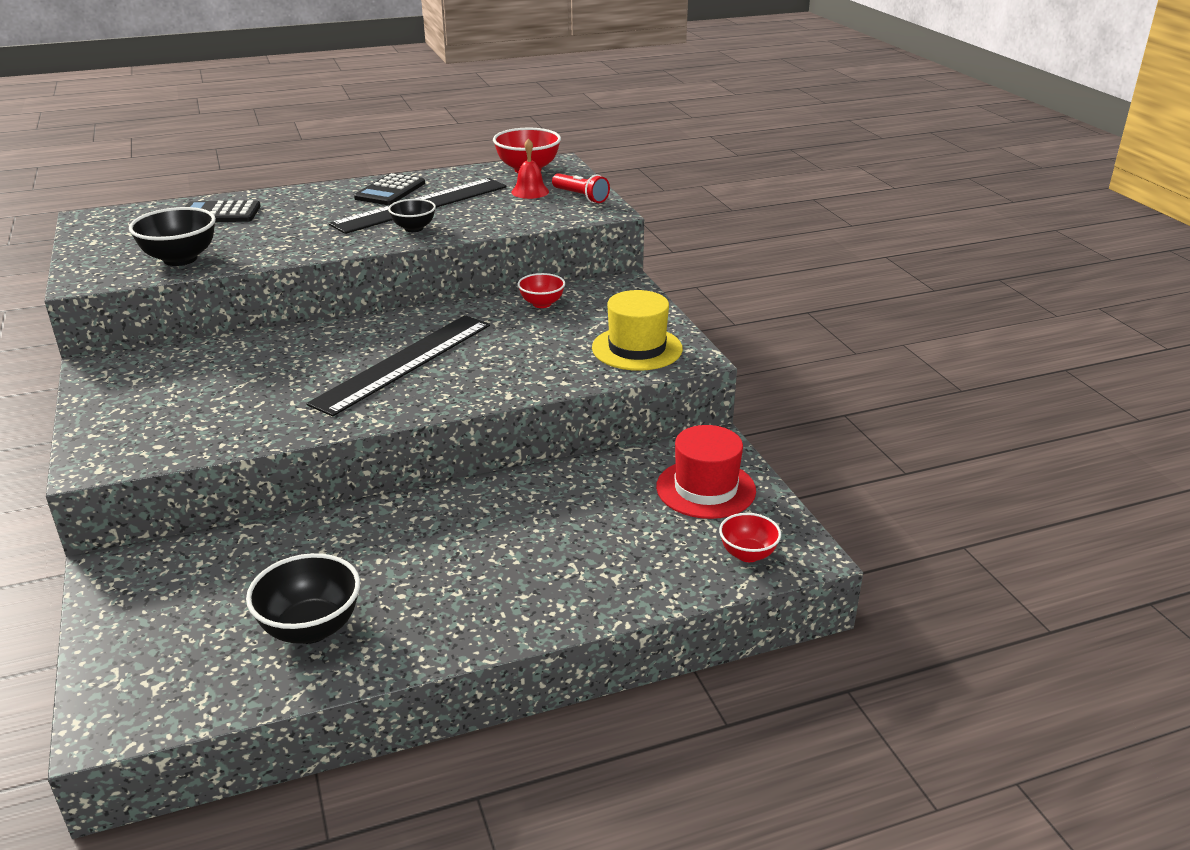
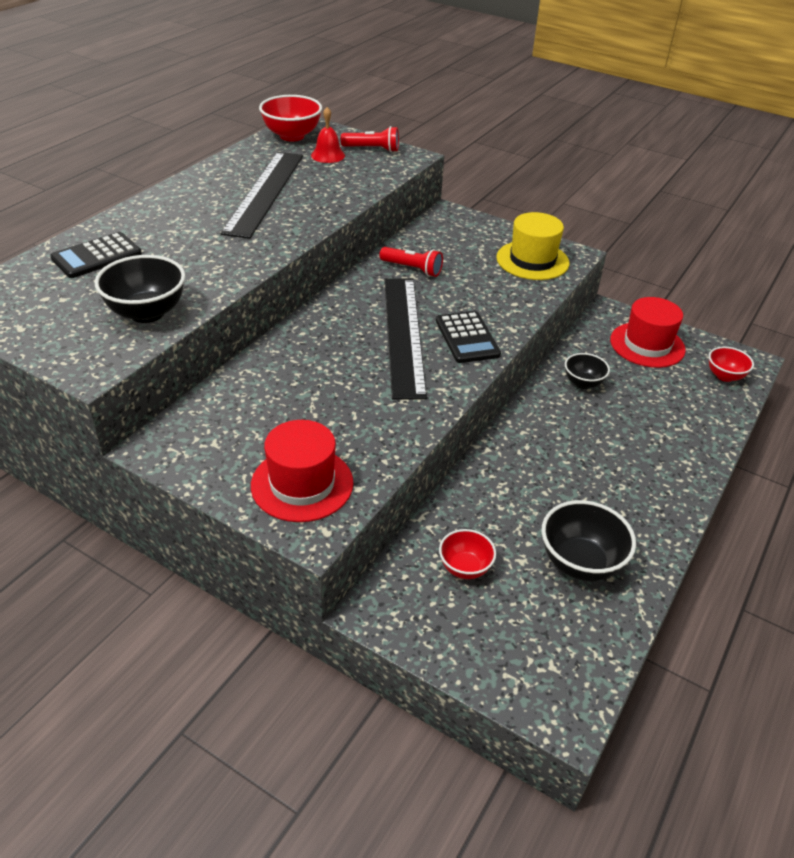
camera: 40 degrees left, 10 degrees up
black calculator [354,173,425,205] -> black calculator moved to [436,311,501,363]
black bowl [388,199,436,232] -> black bowl moved to [565,353,610,389]
red bowl [518,273,565,308] -> red bowl moved to [439,529,496,579]
none -> red hat [251,420,354,522]
none -> red flashlight [380,247,443,277]

